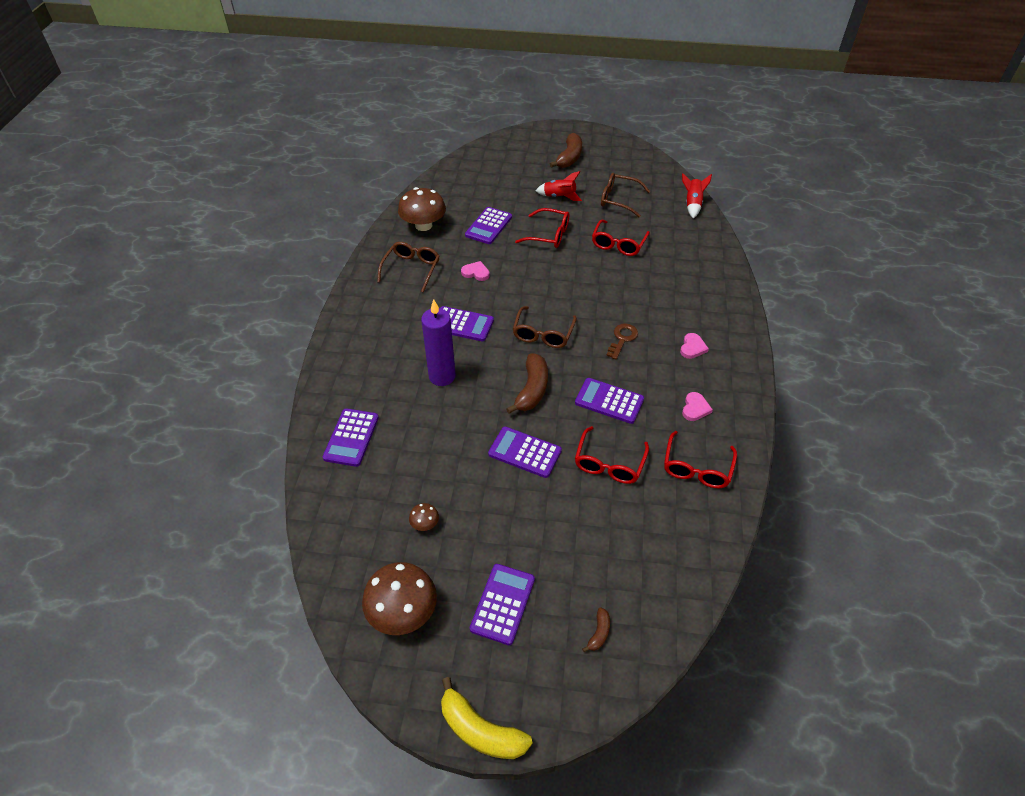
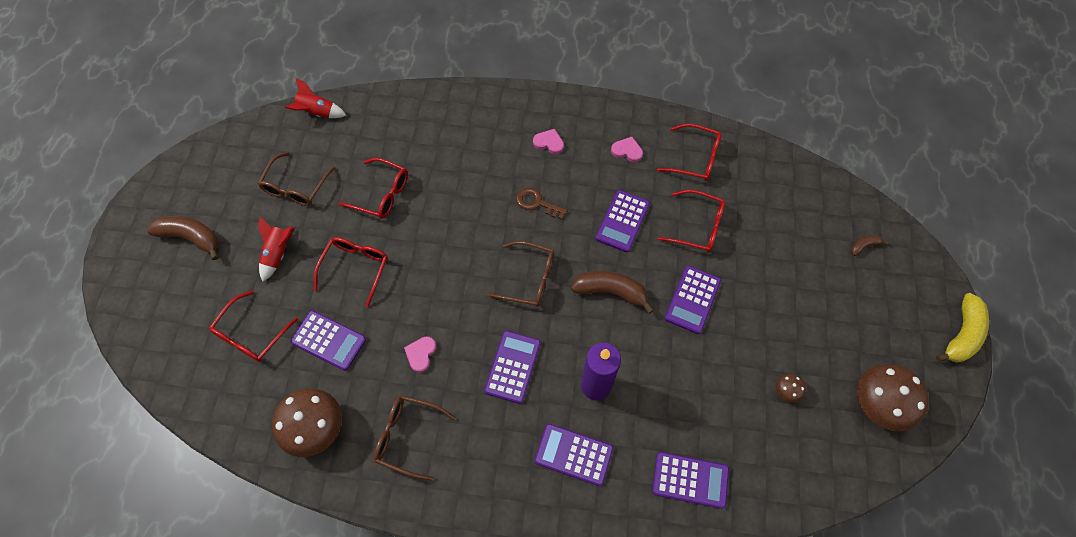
camera: 90 degrees left, 15 degrees up
purple calculator [470,564,535,645] -> purple calculator moved to [534,424,613,486]
brown banana [582,608,610,652] -> brown banana turned 45 degrees counterclockwise [851,235,888,256]
none -> red glasses [209,291,298,362]

